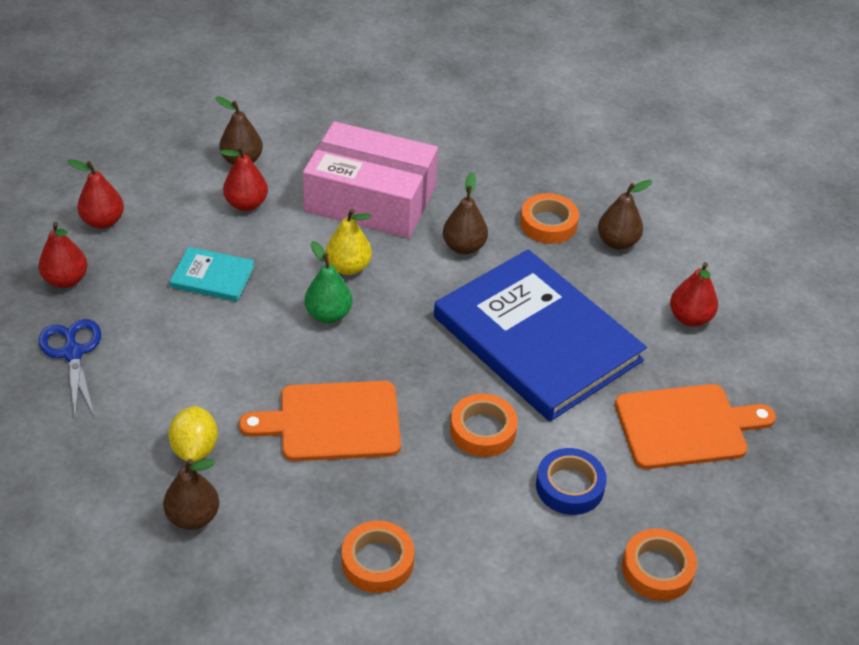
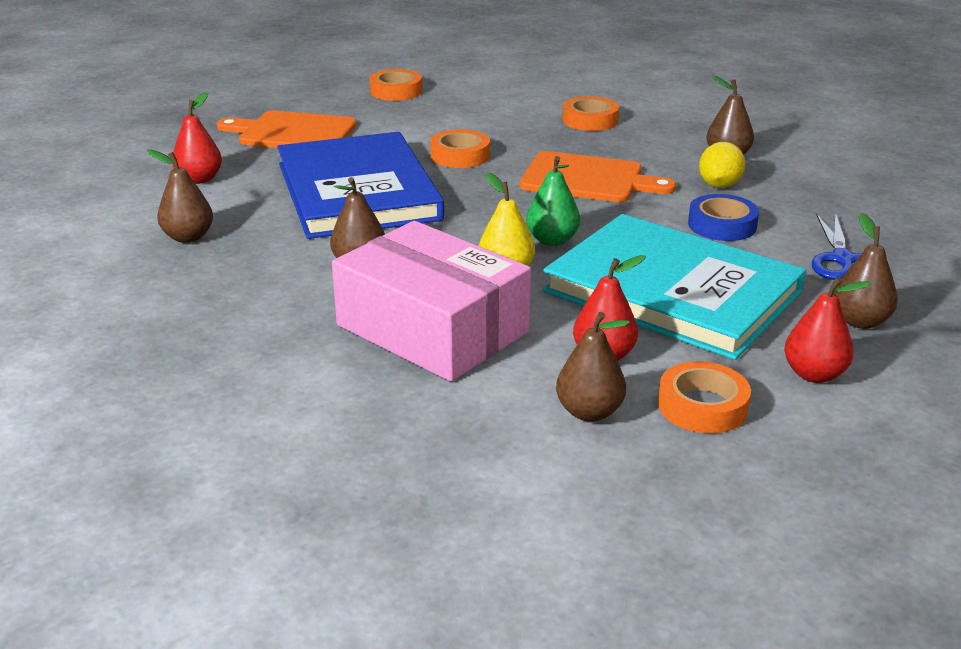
camera: 155 degrees left, 15 degrees down
red pear [38,222,88,288] -> brown pear [833,213,898,329]
turquoise book [169,247,255,302] -> turquoise book [543,214,806,360], size x2.39
orange tape [520,193,579,244] -> orange tape moved to [658,361,751,433]
blue tape [536,448,607,515] -> blue tape moved to [688,194,759,241]

